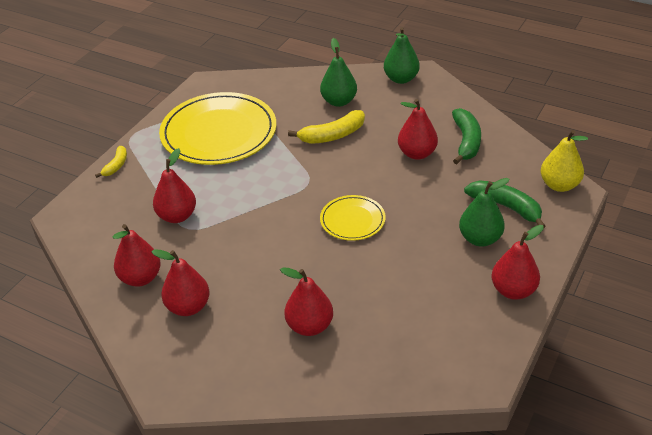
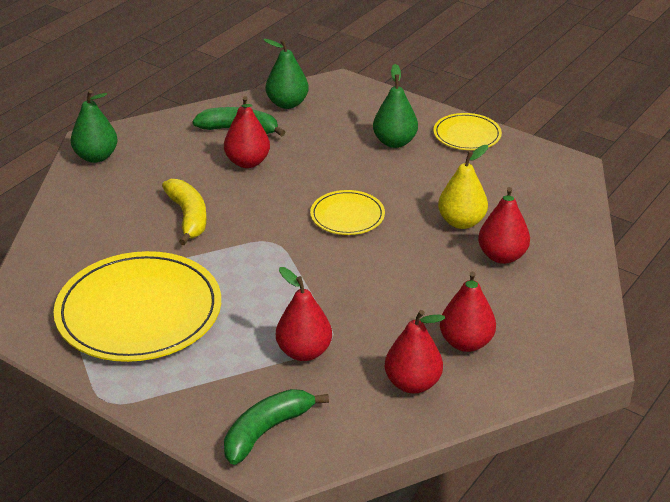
camera: 85 degrees left, 5 degrees down
yellow banana [95,146,127,178] -> none
green pear [320,38,357,107] -> green pear moved to [263,39,309,109]
green banana [464,180,546,228] -> green banana moved to [224,389,329,465]
red pear [491,225,544,300] -> yellow plate [433,113,502,150]
yellow pear [541,130,588,192] -> yellow pear moved to [438,145,488,229]

